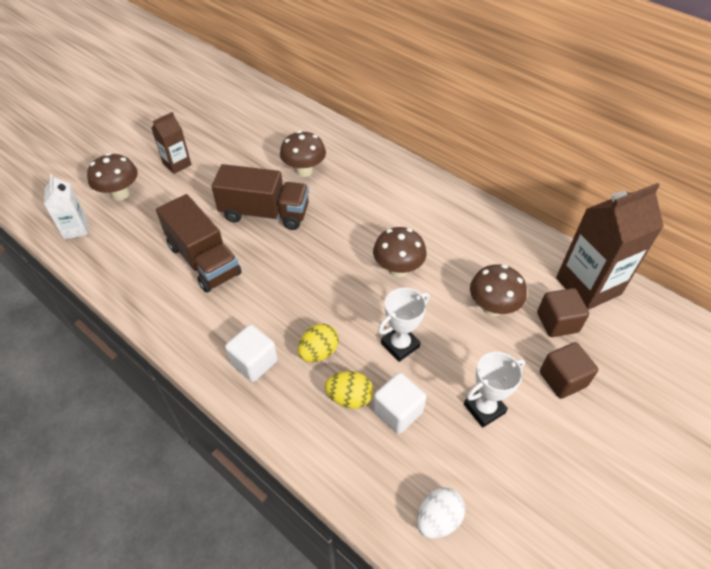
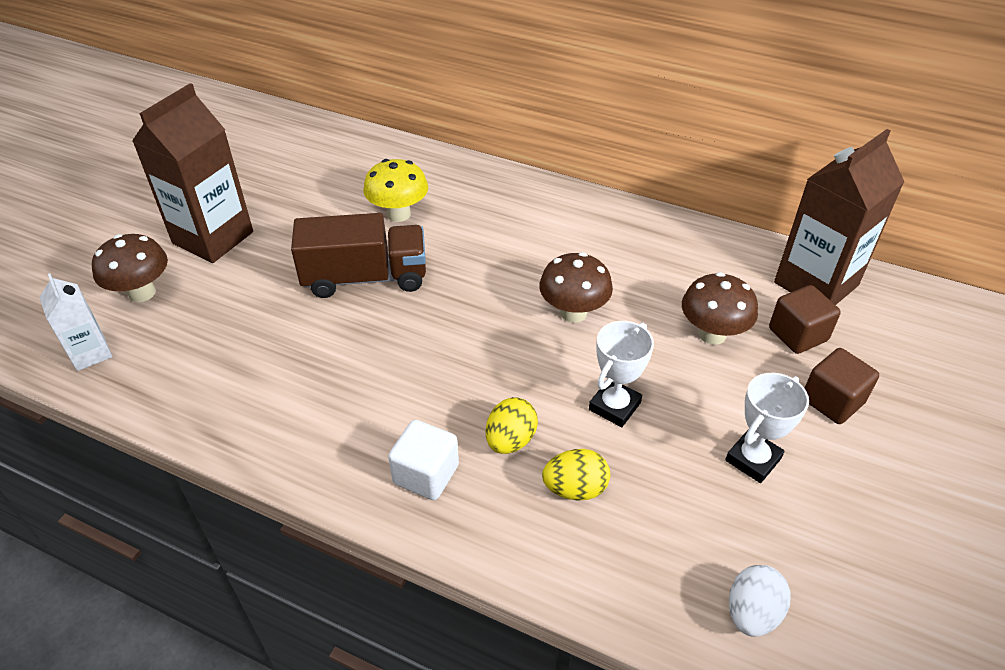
camera: 15 degrees left, 5 degrees down
brown carton [151,112,192,174] -> brown carton [132,83,253,263], size x1.89
brown truck [156,194,242,293] -> none
brown mushroom [280,131,326,177] -> yellow mushroom [363,159,428,222]
white cube [373,373,426,434] -> none

